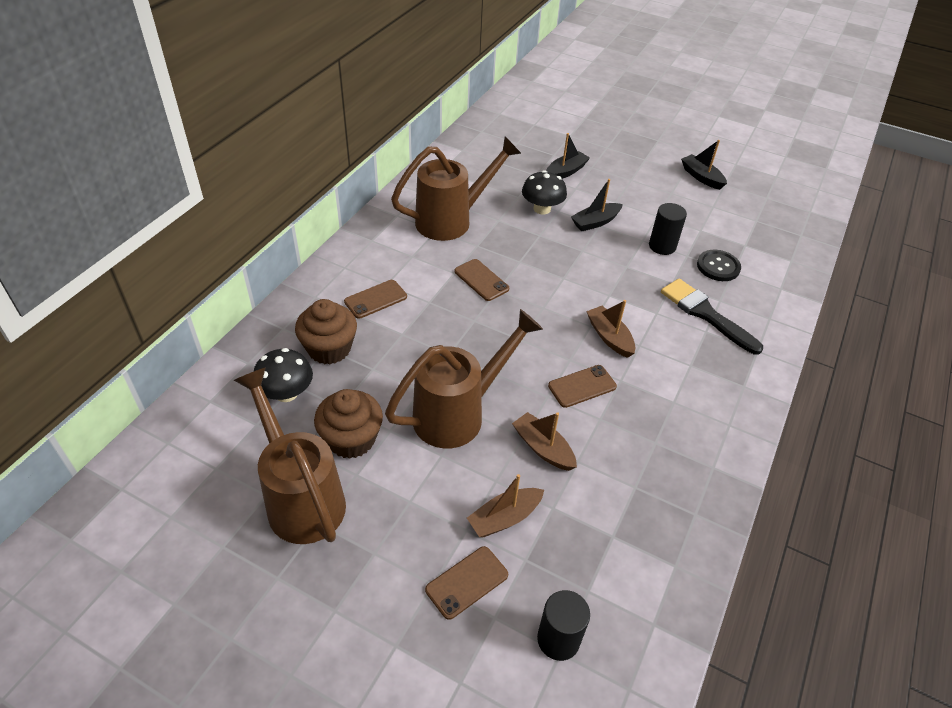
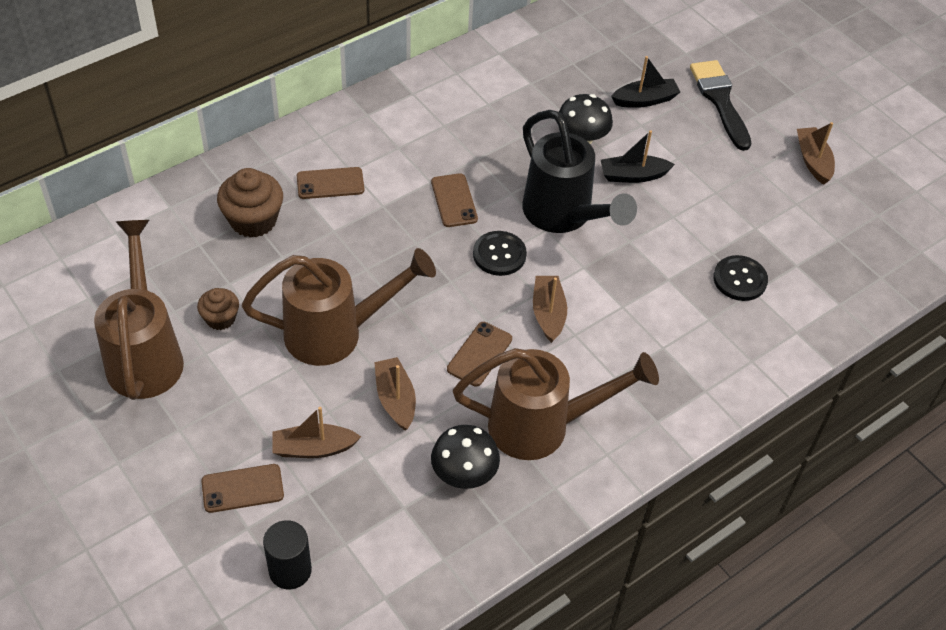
camera: 25 degrees right, 5 degrees up
black mushroom [254,348,313,402] -> black mushroom moved to [431,425,500,489]
brown cupcake [314,389,383,459] -> brown cupcake [197,288,239,330], size x0.60
brown watering can [391,136,522,241] -> brown watering can moved to [453,348,659,460]
brown phone [548,365,617,408] -> brown phone turned 60 degrees counterclockwise [447,322,512,386]
black cylinder [649,203,687,255] -> none
black brush [661,279,763,355] -> black brush moved to [690,60,751,151]
black boat [681,140,727,190] -> brown boat [797,122,835,185]
none -> black button [473,231,527,276]
none -> black watering can [522,110,637,233]

